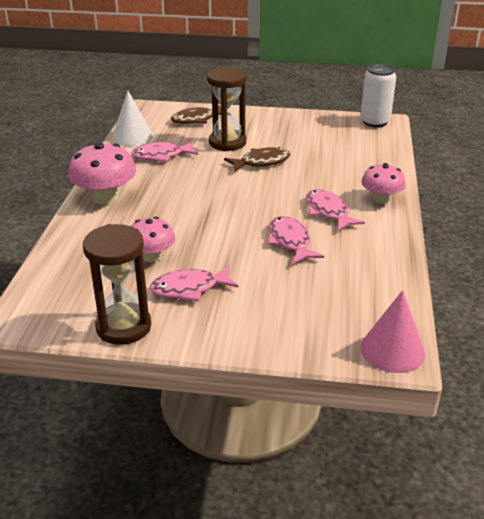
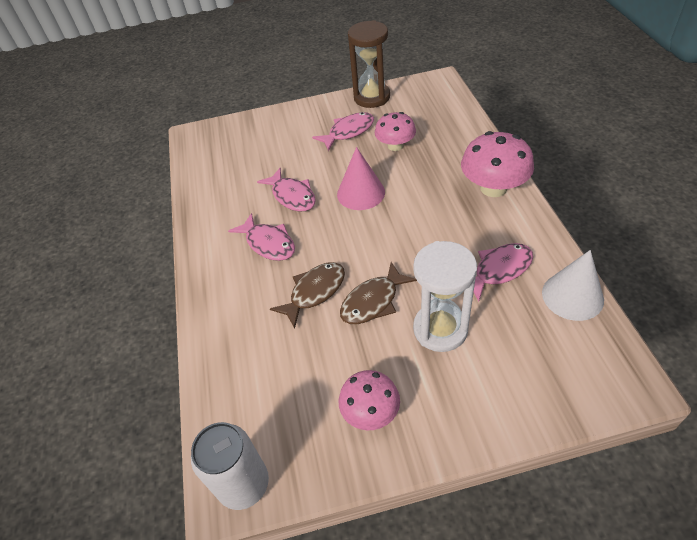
camera: 165 degrees right, 15 degrees up
brown fish [171,105,221,124] -> brown fish moved to [270,262,345,329]
brown hourglass [207,67,247,151] -> white hourglass [413,241,477,352]
pink mushroom [361,163,406,204] -> pink mushroom moved to [339,370,400,430]
pink cone [361,290,425,373] -> pink cone moved to [337,147,385,210]

